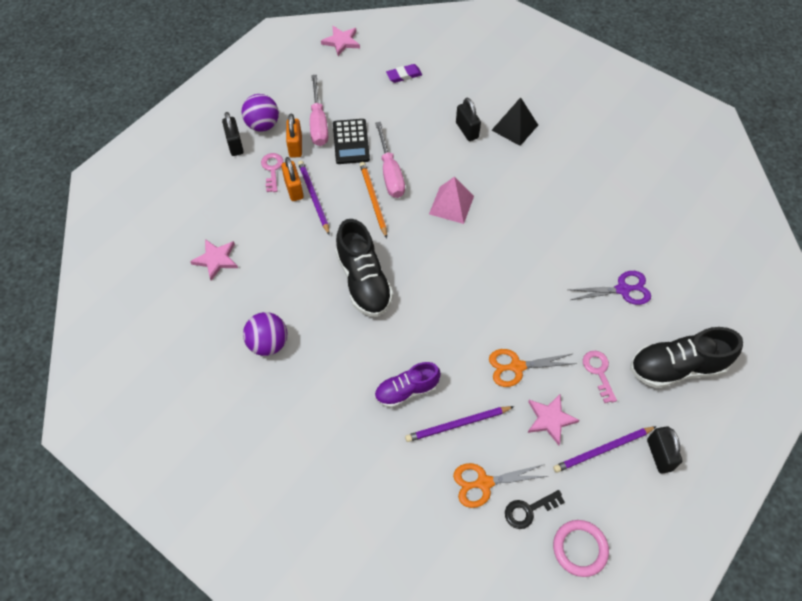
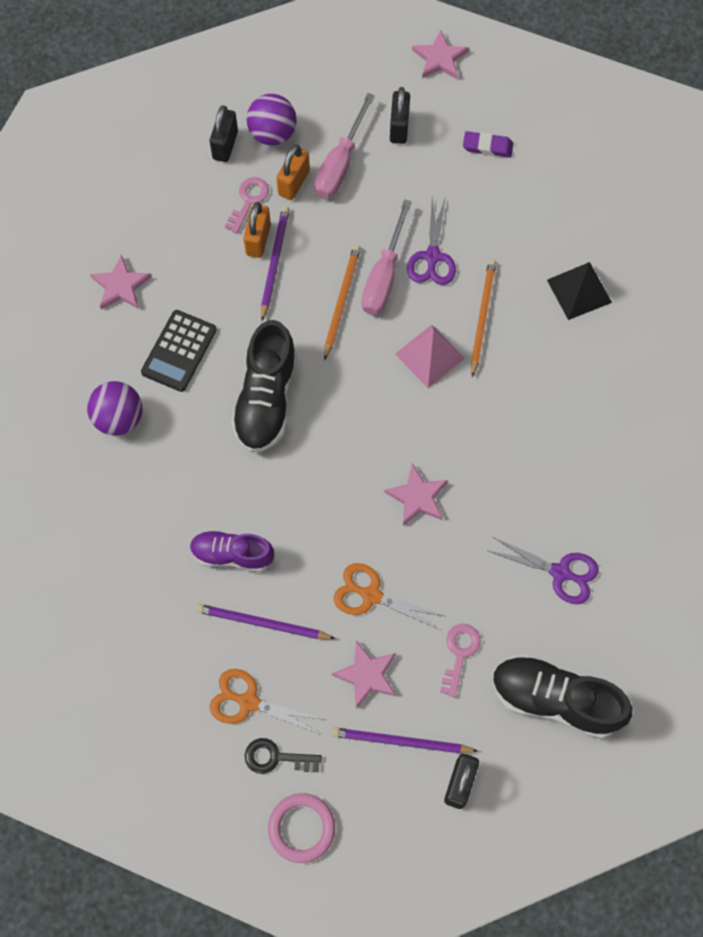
camera: 30 degrees right, 10 degrees up
black calculator [333,119,370,164] -> black calculator moved to [141,310,216,392]
black padlock [456,98,481,141] -> black padlock moved to [390,87,410,144]
none -> pink star [384,464,448,526]
none -> purple scissors [407,196,456,285]
none -> orange pencil [471,259,496,377]

